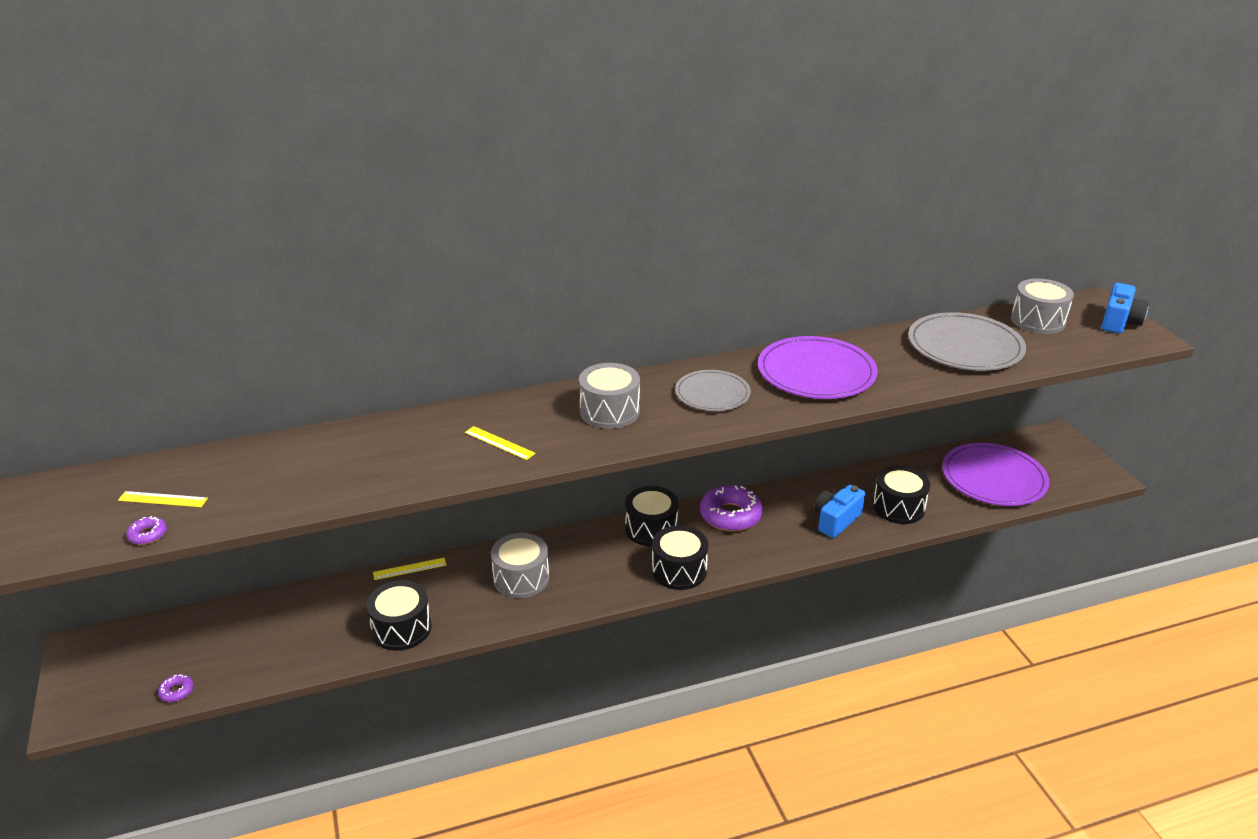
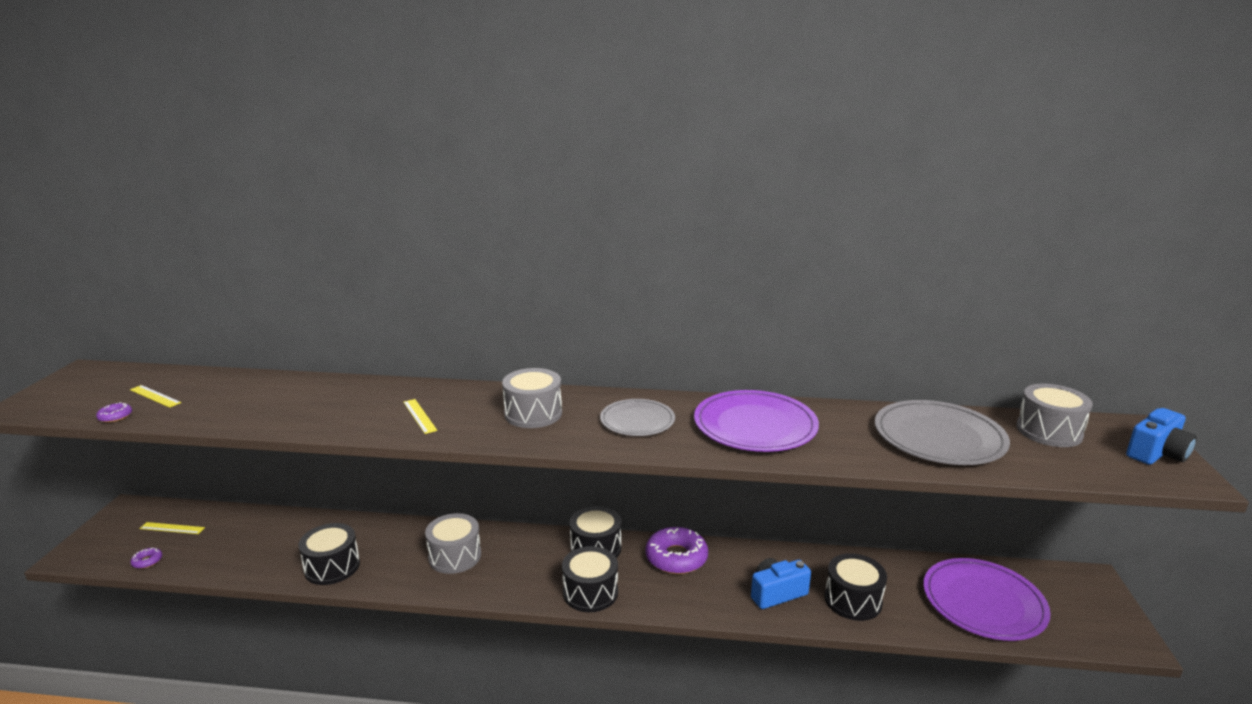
camera: 25 degrees right, 10 degrees down
yellow ruler [373,558,446,580] -> yellow ruler moved to [139,522,205,534]

